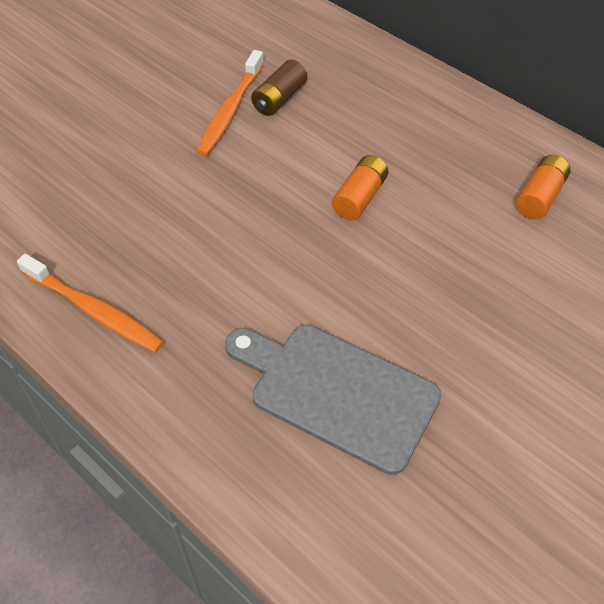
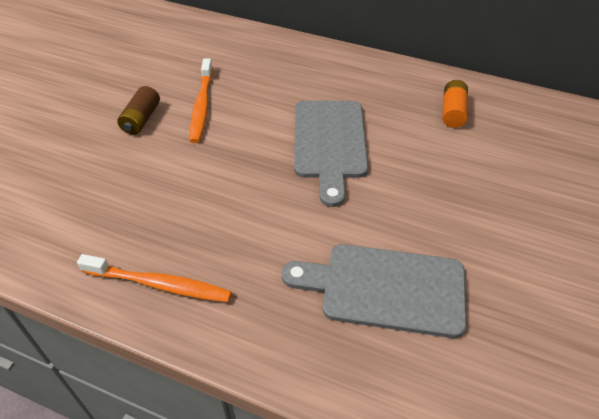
camera: 20 degrees left, 5 degrees down
brown battery [251,59,307,116] -> brown battery moved to [117,86,160,135]
orange battery [332,155,388,221] -> grey cutting board [294,101,368,207]

